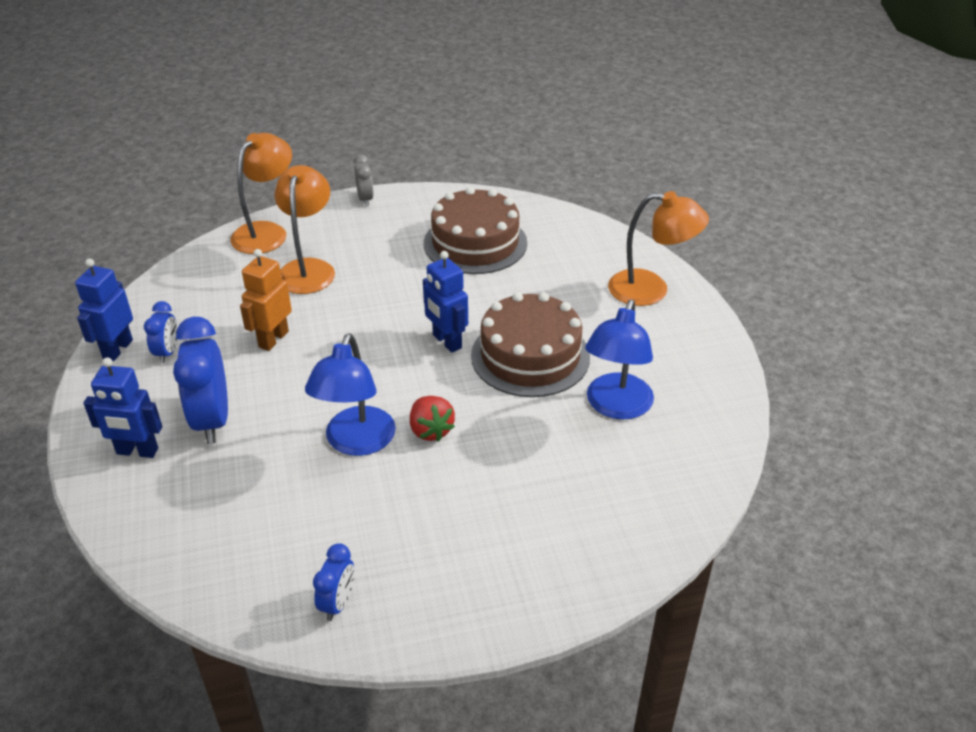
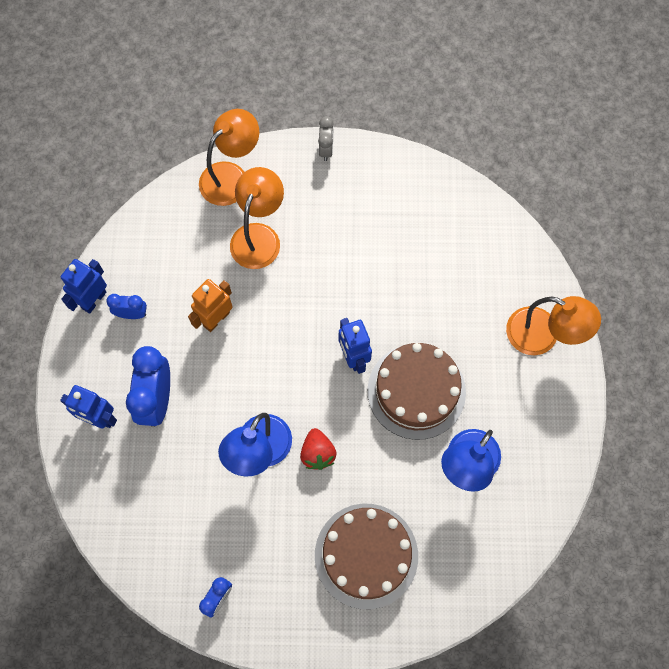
camera: 15 degrees right, 30 degrees up
blue clock [144,301,177,363] -> blue clock turned 105 degrees counterclockwise [106,294,147,319]
brown cake [424,187,527,274] -> brown cake moved to [315,504,418,609]

